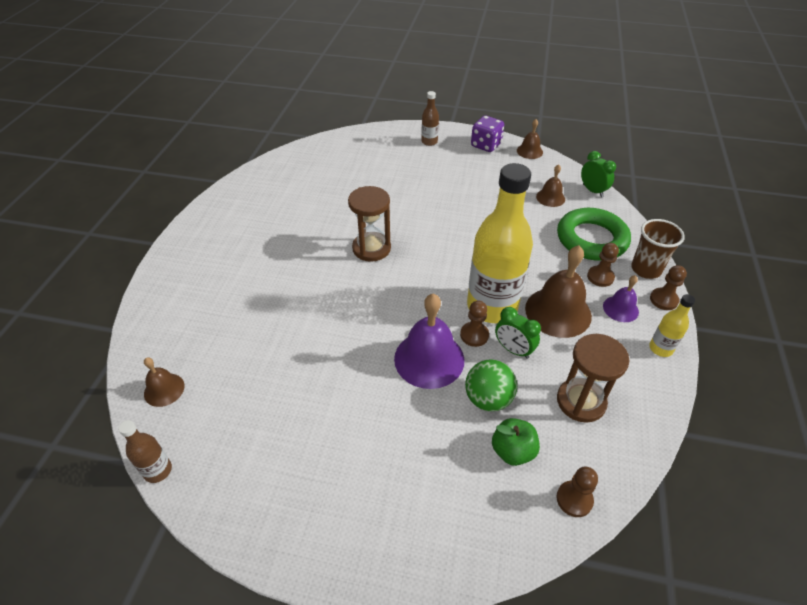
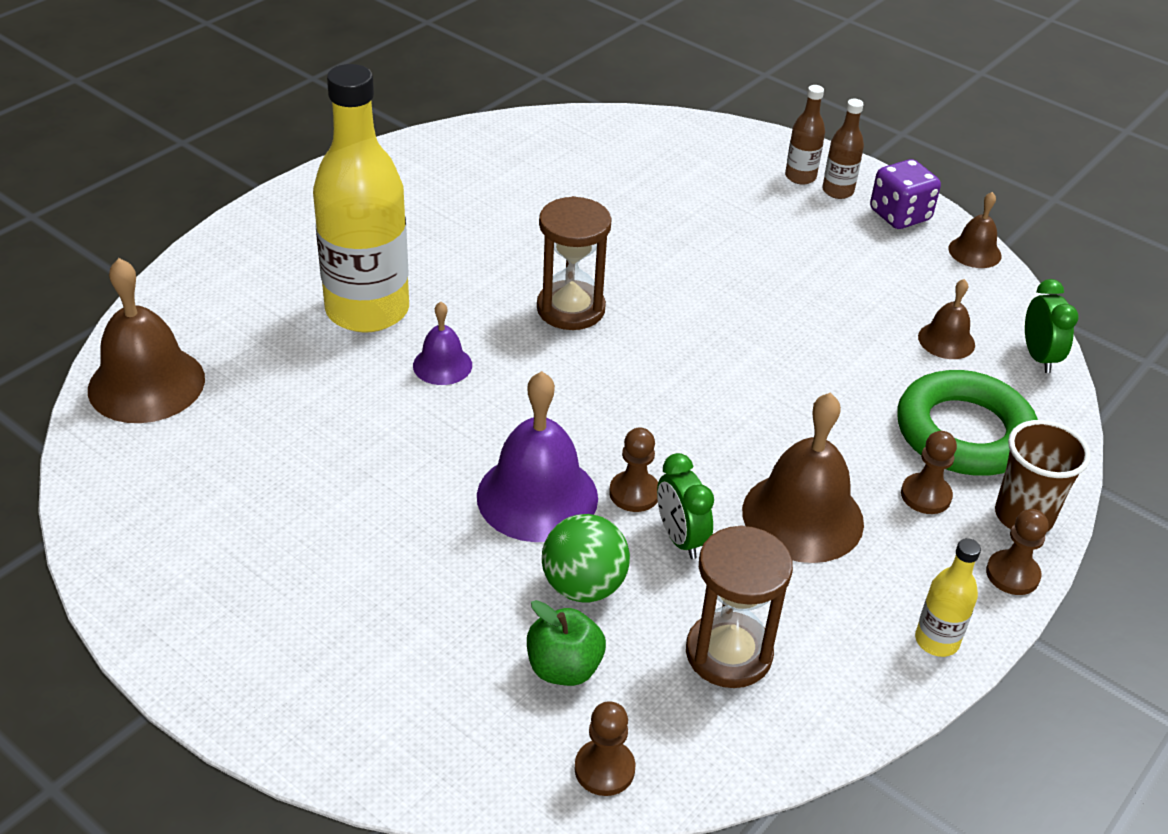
camera: 25 degrees right, 5 degrees down
brown bottle [118,420,172,483] -> brown bottle moved to [822,99,864,199]
brown bell [144,357,185,407] -> brown bell [88,258,205,423], size x1.87
yellow bottle [467,163,533,323] -> yellow bottle moved to [313,64,409,333]
purple bell [603,275,639,322] -> purple bell moved to [413,302,472,385]

